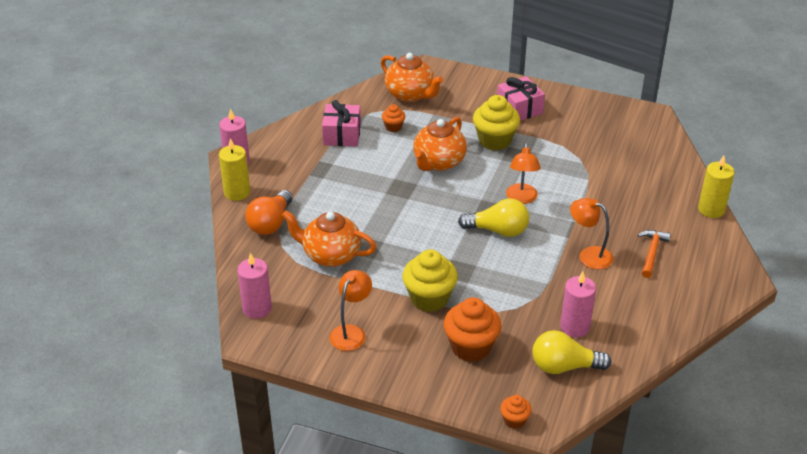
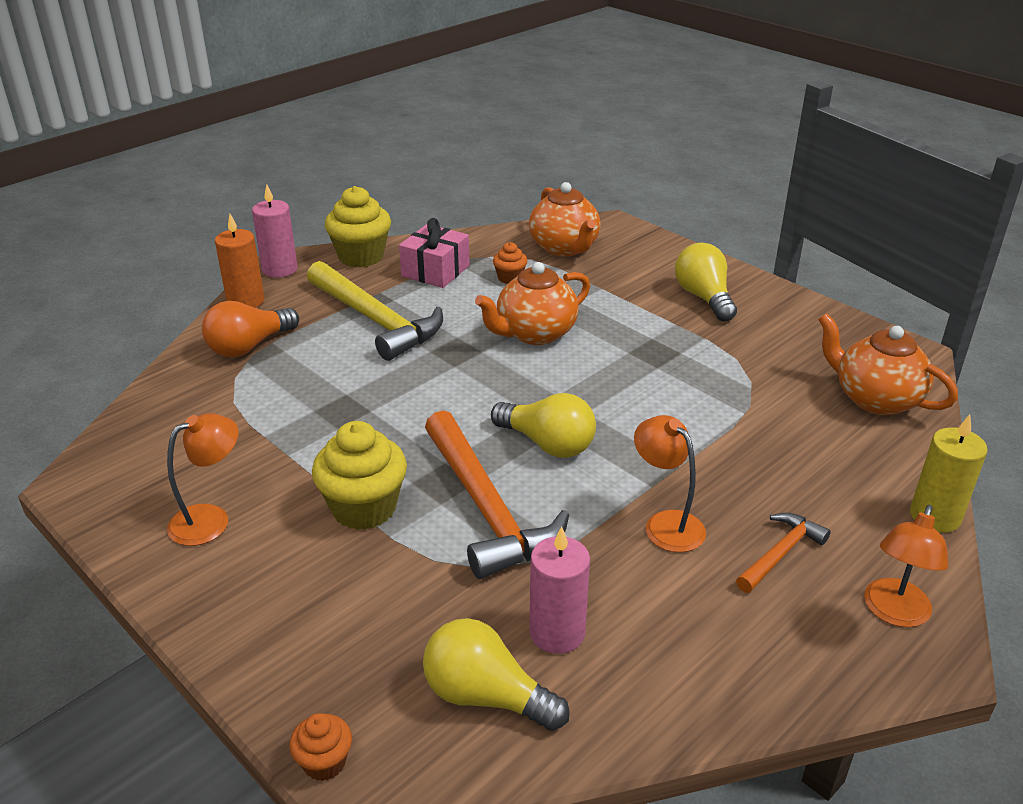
camera: 25 degrees right, 5 degrees down
yellow candle [219,138,250,201] -> orange candle [215,214,264,308]
pink candle [237,253,272,319] -> none
orange teapot [282,210,376,267] -> orange teapot moved to [818,313,958,415]
orange cupcake [443,297,501,362] -> none
yellow cupcake [473,95,520,151] -> yellow cupcake moved to [325,186,391,267]
pink gift [497,76,545,121] -> yellow light bulb [675,243,737,321]
orange lamp [506,143,541,204] -> orange lamp moved to [864,505,949,627]
none -> yellow hammer [307,261,443,361]
none -> orange hammer [425,410,569,579]

